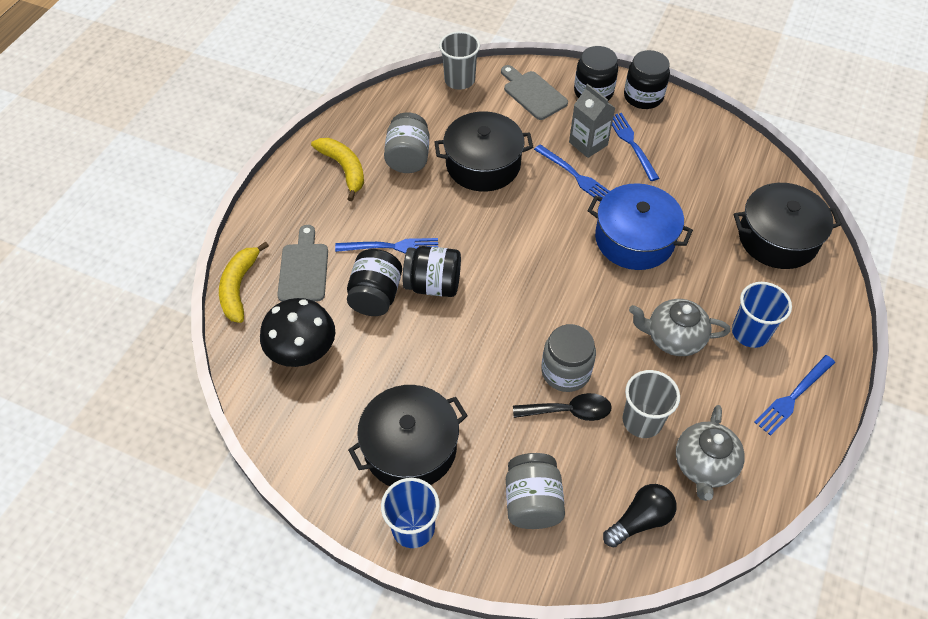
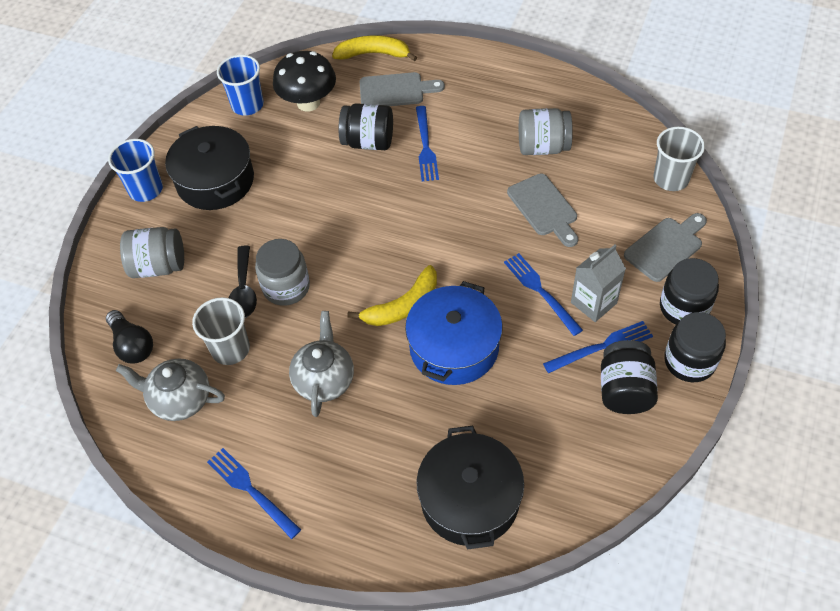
camera: 90 degrees right, 0 degrees up
yellow banana [311,138,364,201] -> yellow banana moved to [347,265,437,326]
black jar [403,246,461,297] -> black jar moved to [601,340,658,414]
black pot [434,111,533,192] -> grey cutting board [507,174,578,247]
blue fork [534,144,609,202] -> blue fork turned 105 degrees clockwise [504,253,583,336]
blue cup [732,282,792,348] -> blue cup moved to [217,55,264,115]

